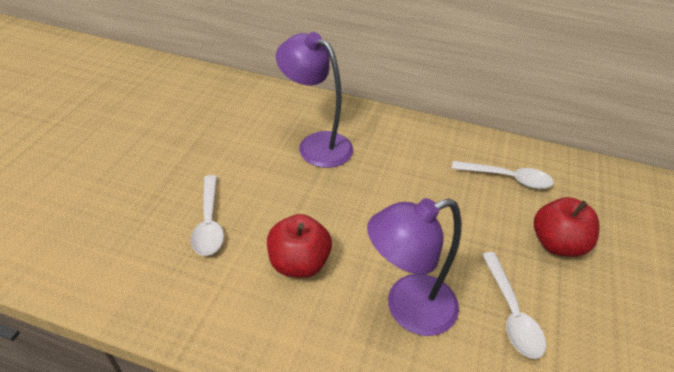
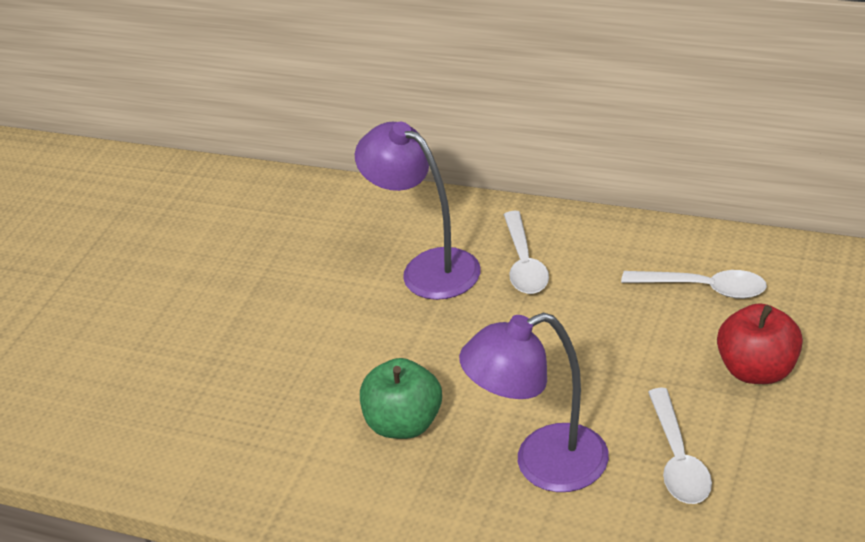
camera: 10 degrees right, 5 degrees down
white spoon [191,175,224,256] -> white spoon moved to [504,211,549,294]
red apple [267,214,332,278] -> green apple [360,358,442,439]

